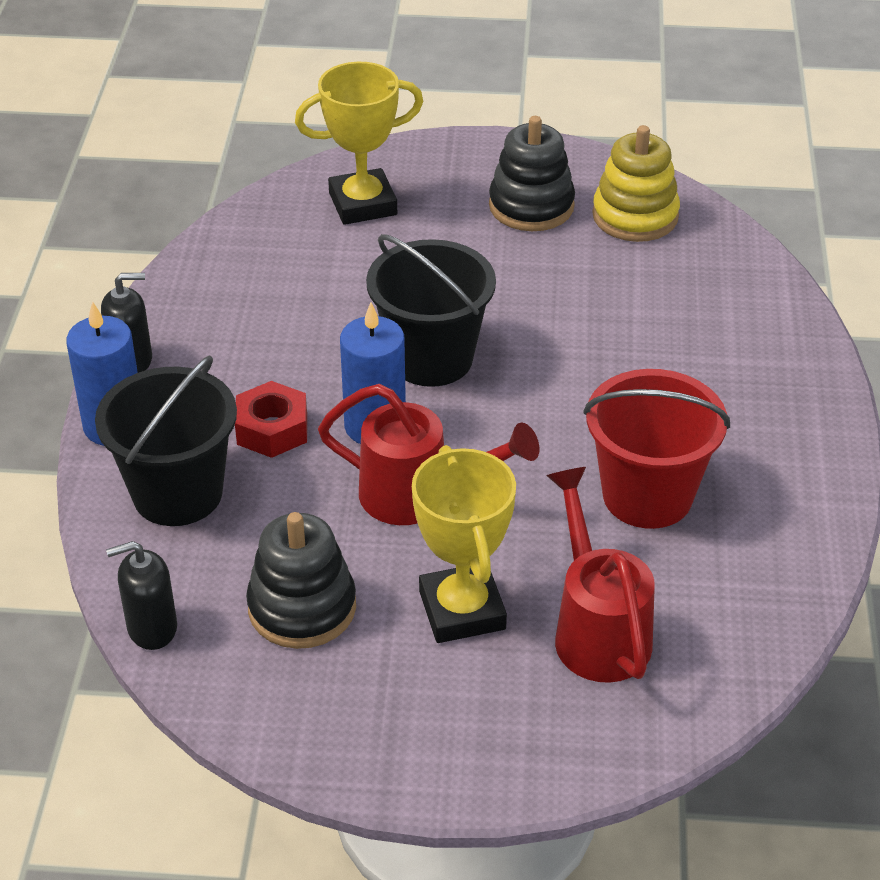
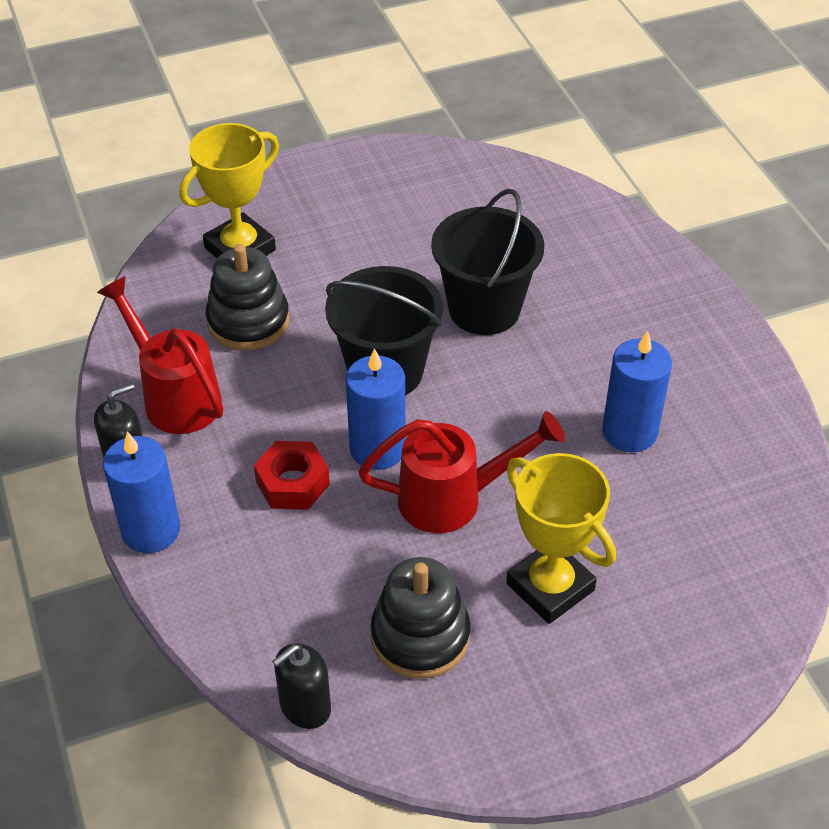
camera: 25 degrees left, 5 degrees up
black bucket [95,355,237,526] -> black bucket moved to [431,189,544,335]
black stacking toy [489,116,575,231] -> black stacking toy moved to [206,244,289,351]
red watering can [546,467,655,683] -> red watering can moved to [97,276,223,434]
red bucket [583,369,730,529] -> blue candle [602,331,672,452]
yellow stacking toy [592,125,680,242] -> none

